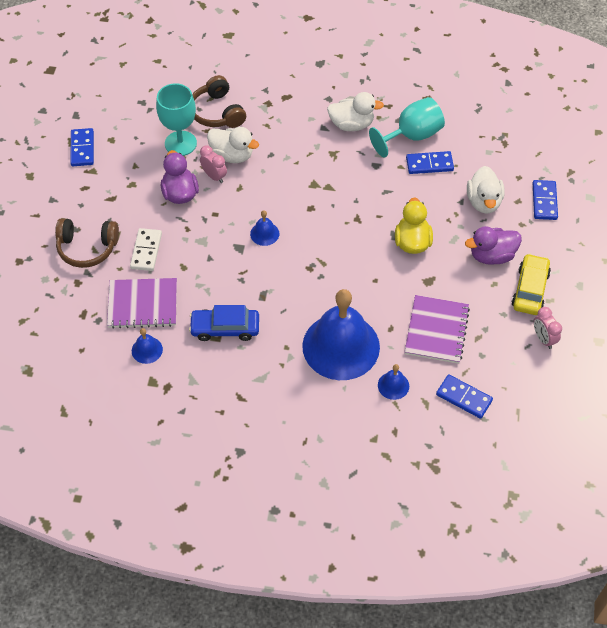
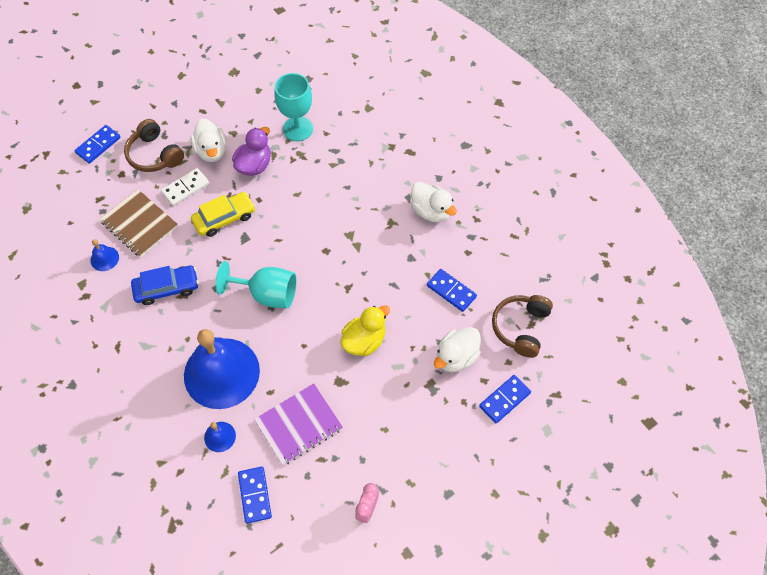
camera: 45 degrees right, 5 degrees up
blue domino [70,128,94,166] -> blue domino moved to [75,125,121,164]
purple notebook [107,278,177,329] -> brown notebook [100,189,178,257]
blue car [189,305,259,341] -> blue car turned 120 degrees clockwise [131,265,199,305]
brown headphones [192,75,246,128] -> brown headphones moved to [492,295,553,358]
pink clock [200,146,227,183] -> none
white duck [207,127,259,163] -> white duck moved to [190,119,226,162]
blue bell [250,210,279,246] -> none
turquoise goblet [369,97,445,158] -> turquoise goblet moved to [215,261,297,308]
purple duck [465,226,522,265] -> none
yellow car [512,254,551,315] -> yellow car moved to [191,192,255,237]

